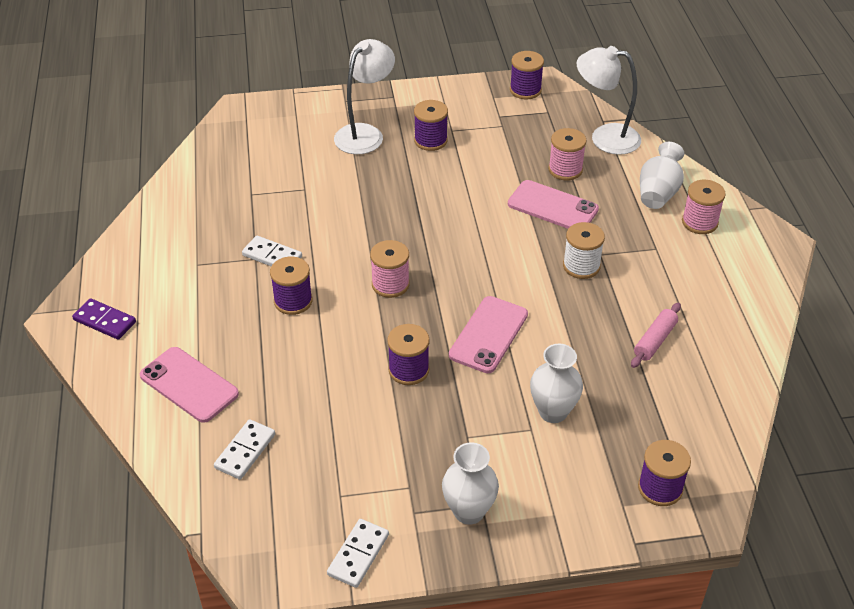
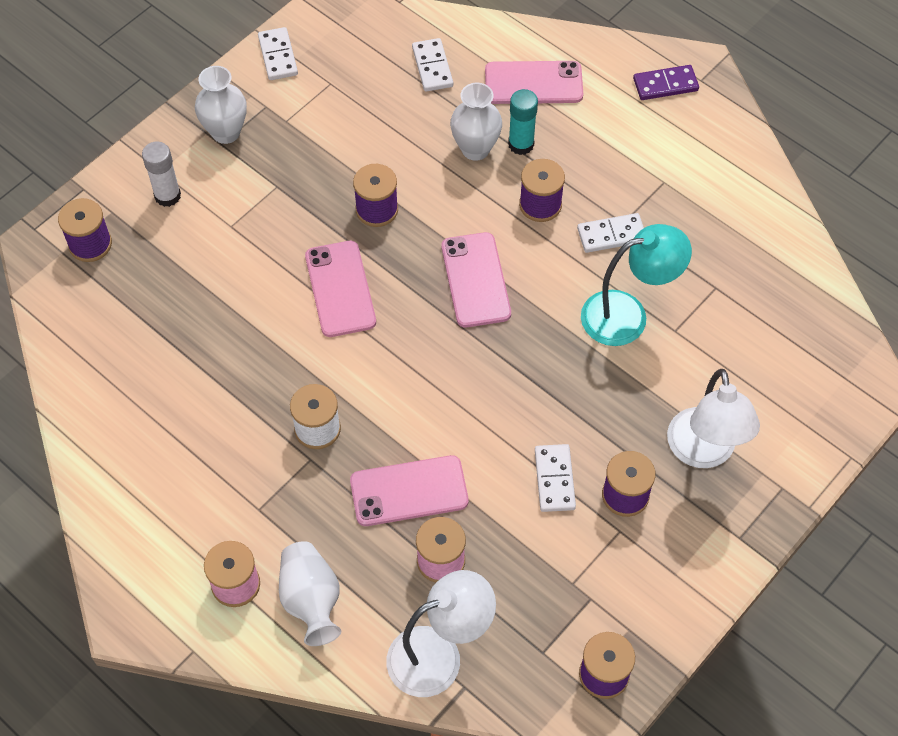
camera: 140 degrees right, 15 degrees up
pink spool [370,240,410,298] -> pink phone [442,232,511,327]
white vase [530,344,583,423] -> white vase moved to [450,83,502,161]
pink rolling pin [631,303,681,368] -> none
none -> white glue stick [142,141,181,207]
none -> turquoise glue stick [508,89,538,155]
none -> white domino [535,444,576,512]
none -> turquoise lamp [581,224,692,346]

